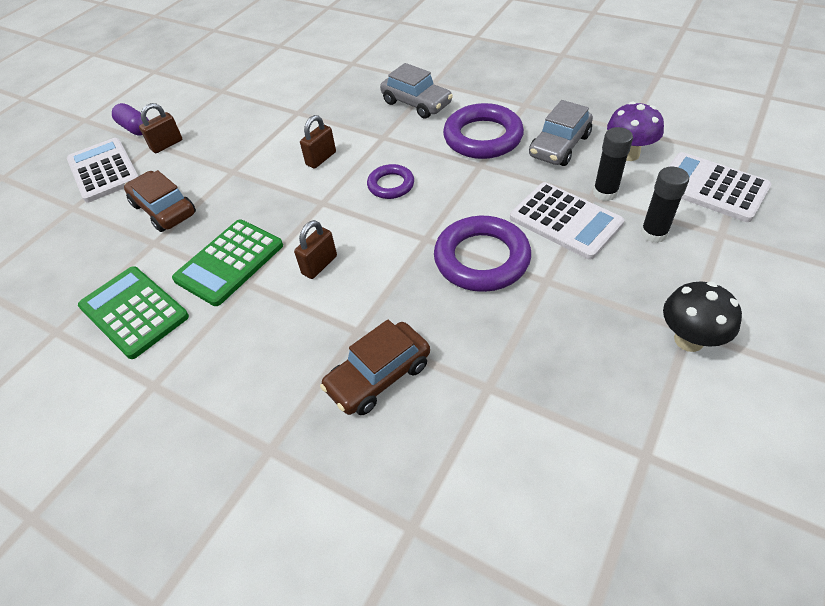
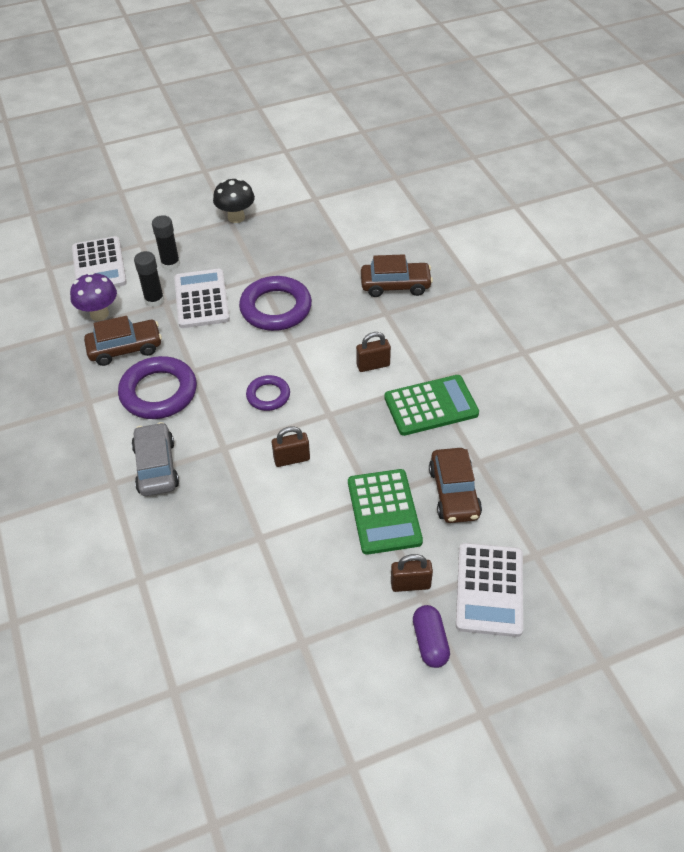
camera: 145 degrees left, 0 degrees up
green calculator [78,266,189,359] -> green calculator moved to [348,469,423,555]
grey car [529,100,593,166] -> brown car [84,316,162,366]

